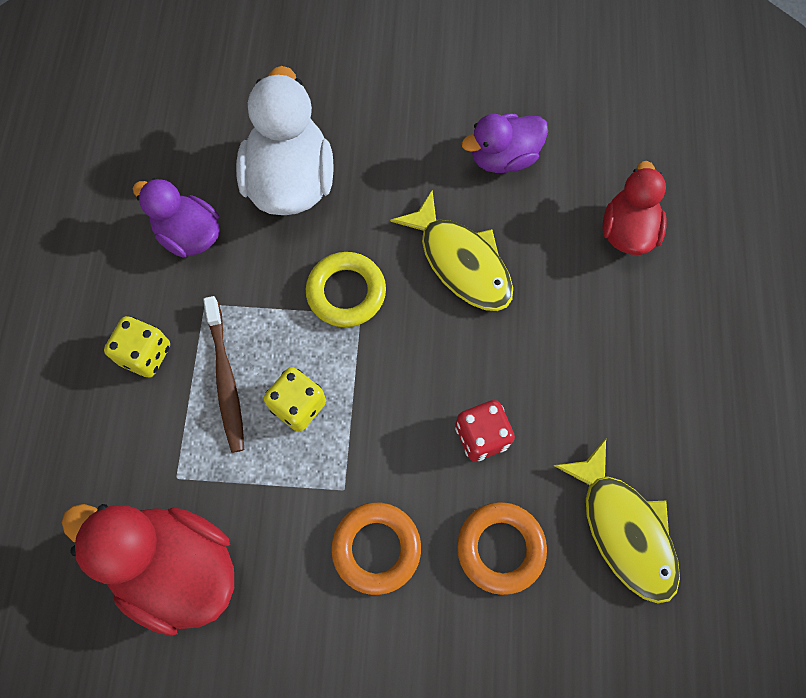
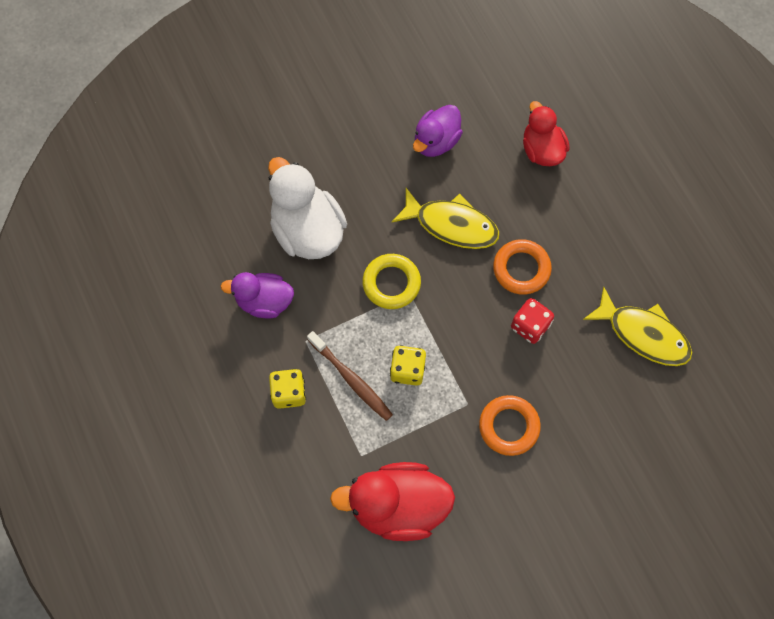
camera: 30 degrees left, 0 degrees up
orange ring [457,502,547,595] -> orange ring moved to [493,239,552,295]

